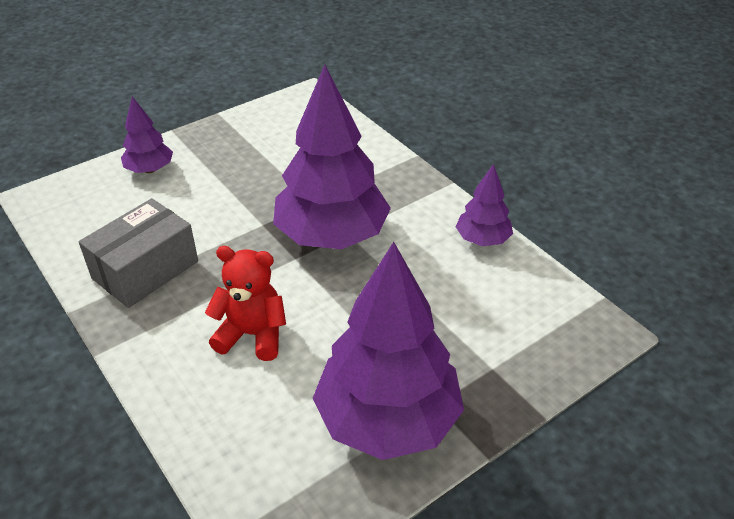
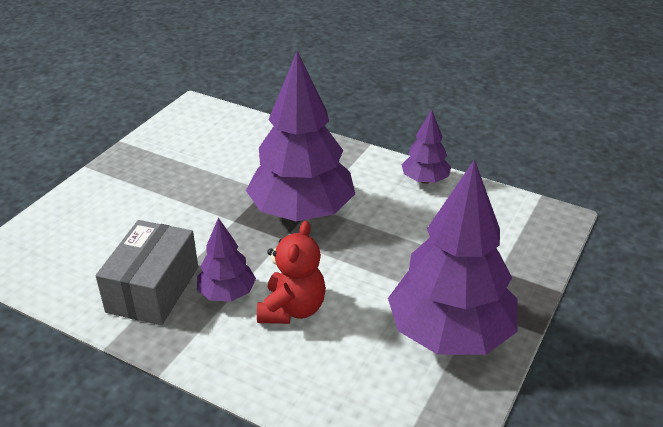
camera: 25 degrees left, 5 degrees down
purple tree [121,96,173,173] -> purple tree moved to [197,218,256,302]
red teddy bear [205,246,286,361] -> red teddy bear turned 120 degrees clockwise [257,221,326,324]

